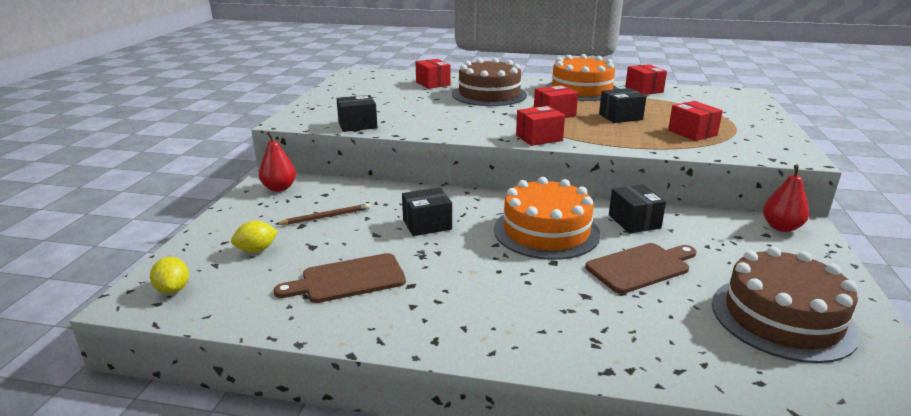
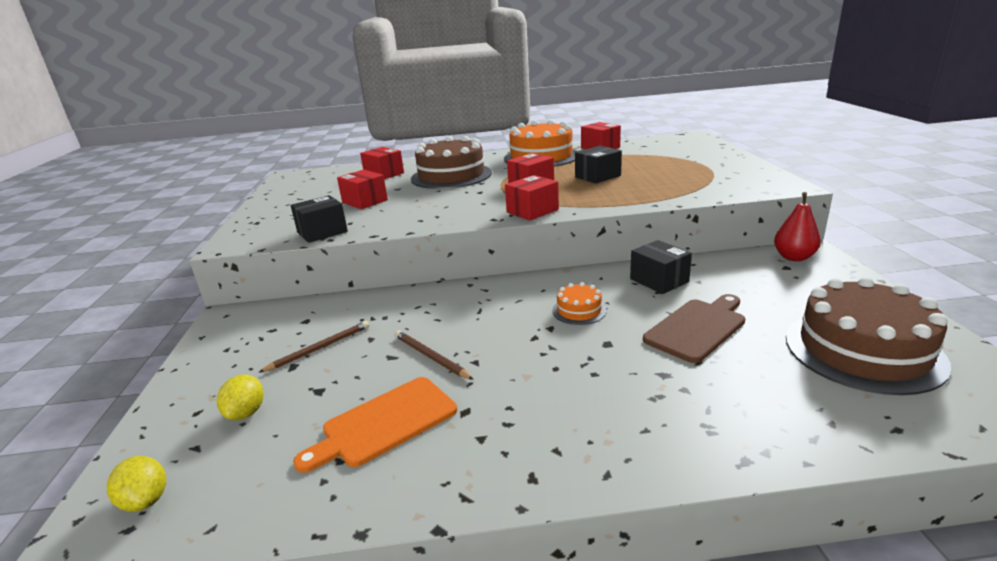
camera: 15 degrees left, 0 degrees up
yellow lemon [231,221,278,253] -> yellow lemon turned 45 degrees counterclockwise [217,375,264,420]
red pear [259,131,296,192] -> none
brown cutting board [274,253,406,303] -> orange cutting board [293,377,457,473]
black box [402,187,452,236] -> none
orange cake [494,177,600,260] -> orange cake [552,282,607,325], size x0.46
red box [668,101,723,141] -> red box moved to [337,170,388,209]
none -> brown pencil [395,330,474,380]

